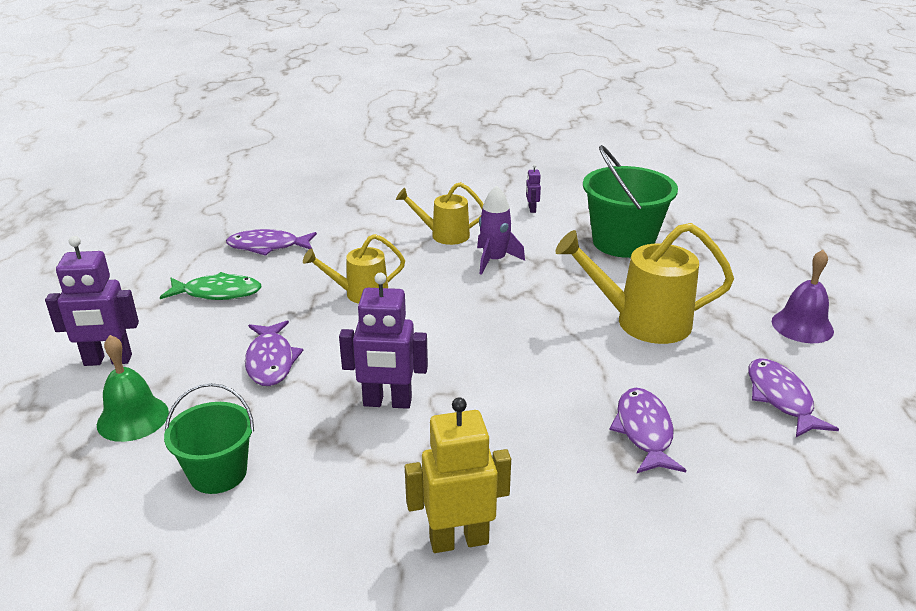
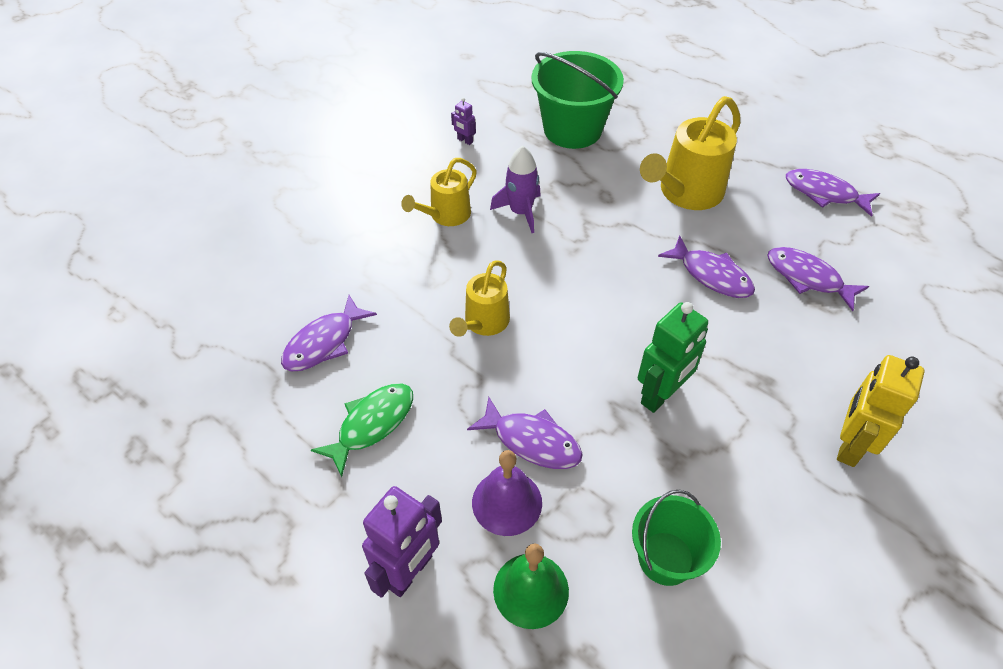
camera: 50 degrees left, 20 degrees up
purple robot [339,273,428,409] -> green robot [638,302,708,413]
purple bell [772,250,834,343] -> purple bell moved to [472,450,542,536]
none -> purple fish [658,235,755,298]

